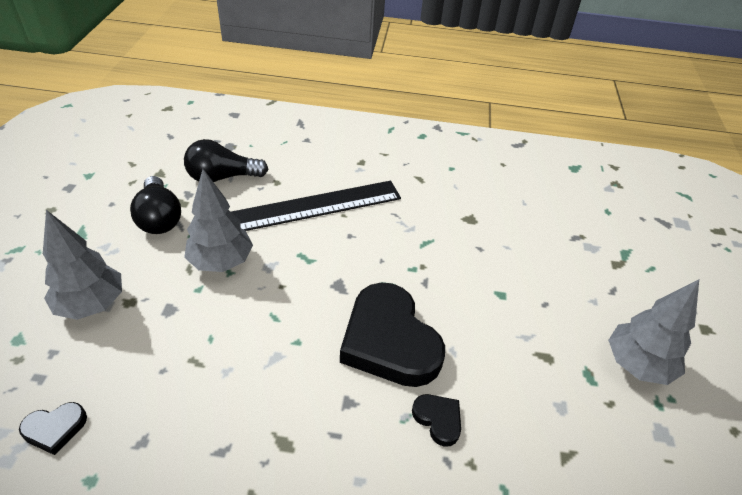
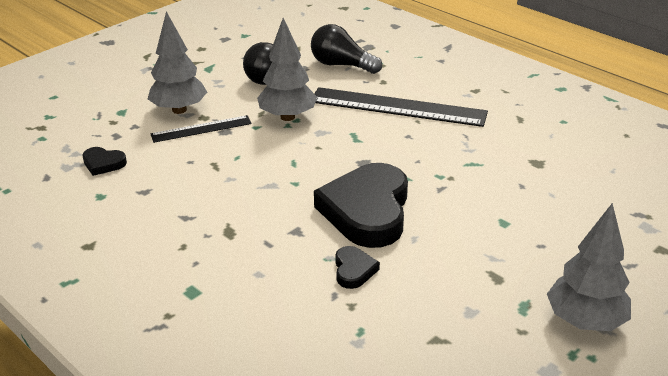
camera: 40 degrees right, 10 degrees down
none -> black ruler [151,115,252,143]

